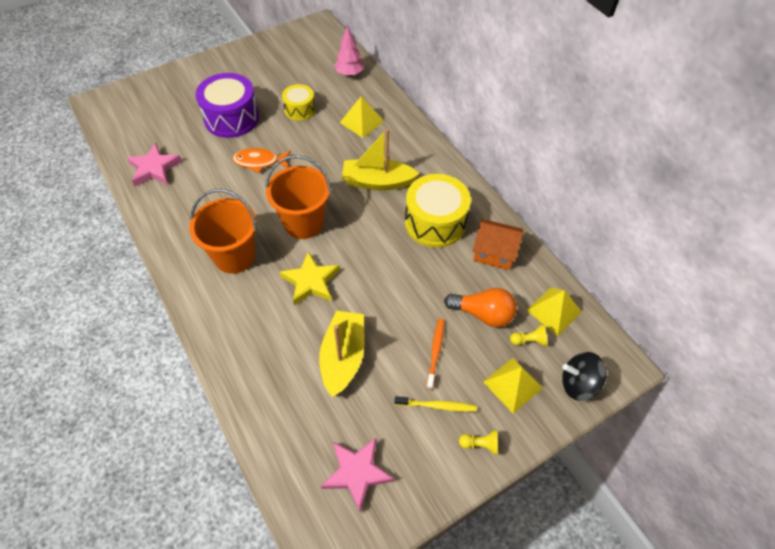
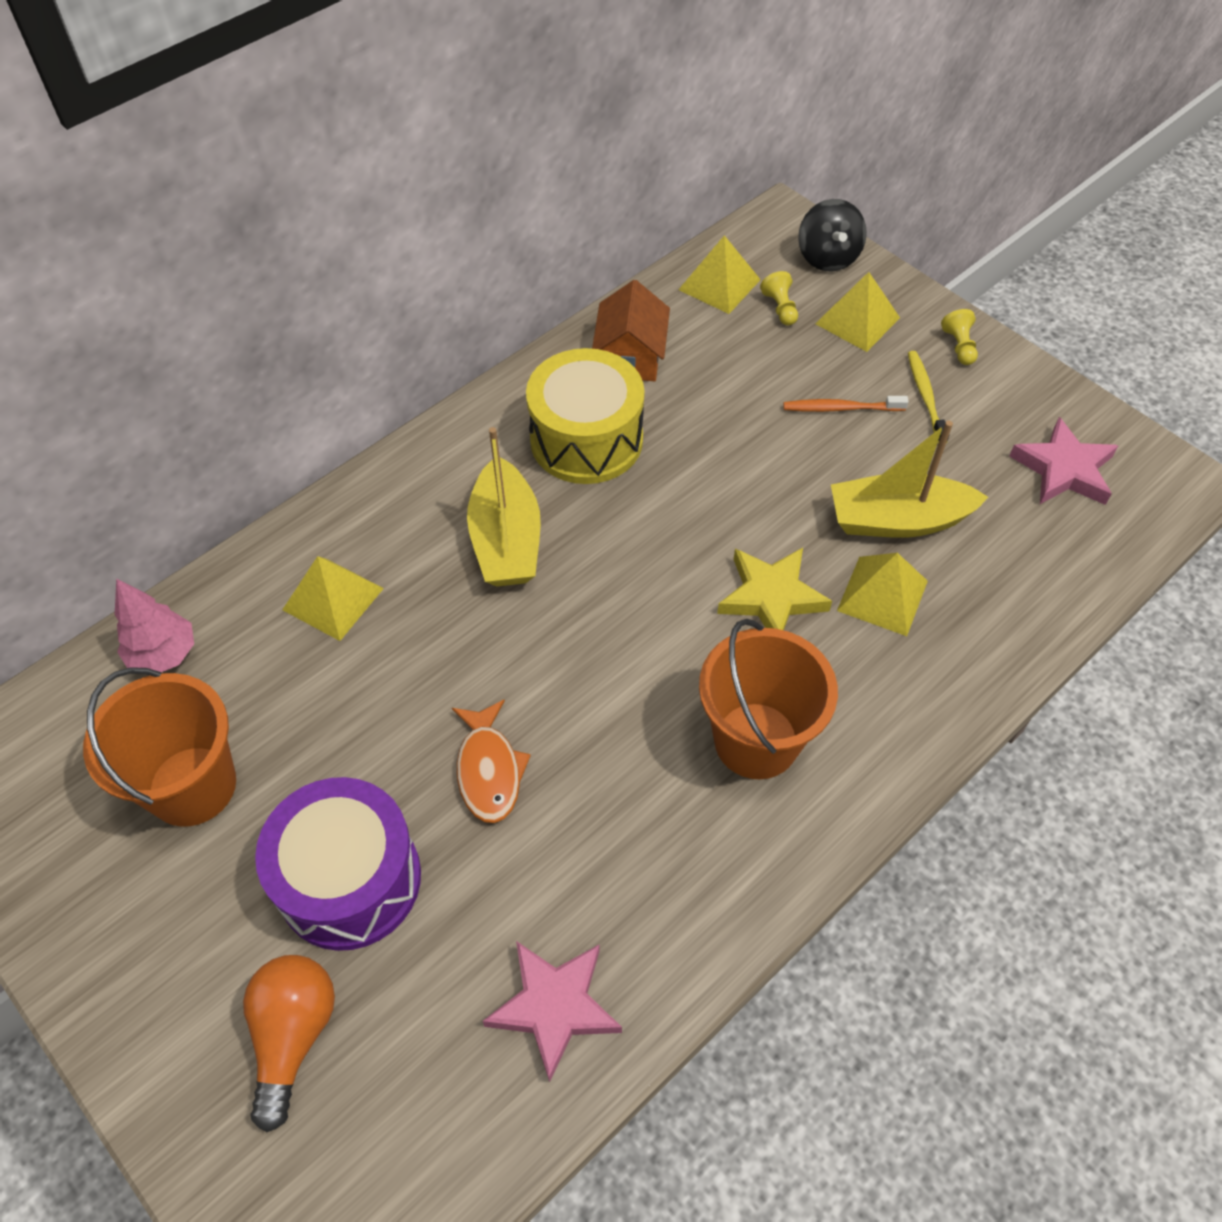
camera: 100 degrees left, 0 degrees up
orange bucket [265,155,331,239] -> orange bucket moved to [83,667,236,827]
yellow drum [282,84,315,121] -> none
orange light bulb [444,288,517,327] -> orange light bulb moved to [243,955,335,1132]
none -> yellow pyramid [837,553,928,636]

